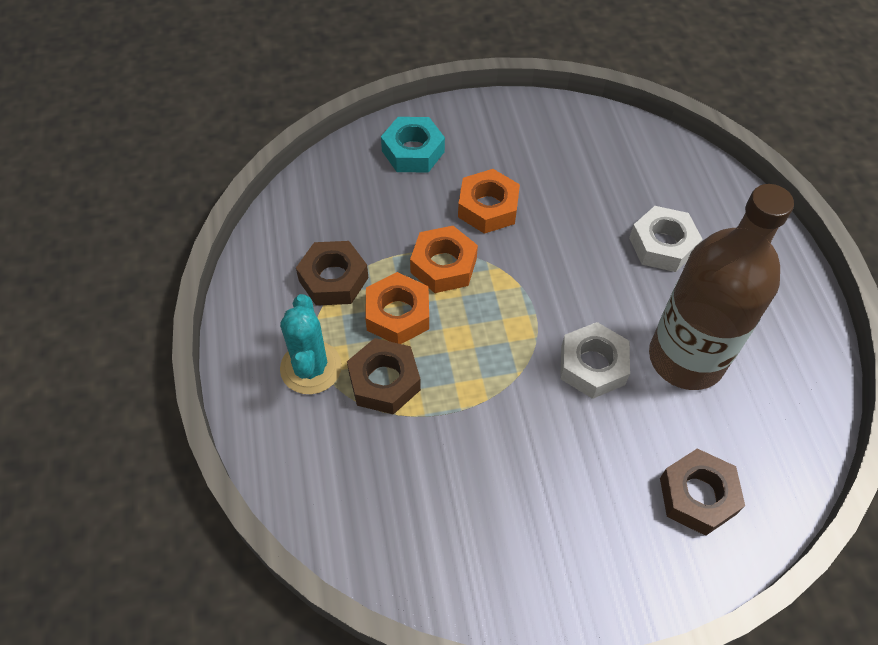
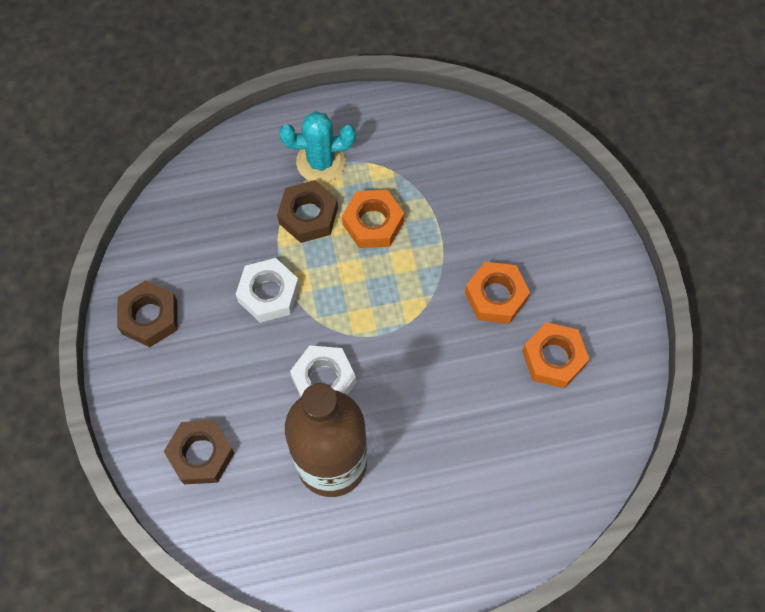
camera: 90 degrees right, 10 degrees up
brown nut [296,241,368,306] -> brown nut moved to [117,280,178,347]
turquoise nut [381,117,445,173] -> none
orange nut [410,226,478,293] -> orange nut moved to [522,322,589,388]
white nut [629,206,703,272] -> white nut moved to [236,258,299,323]

